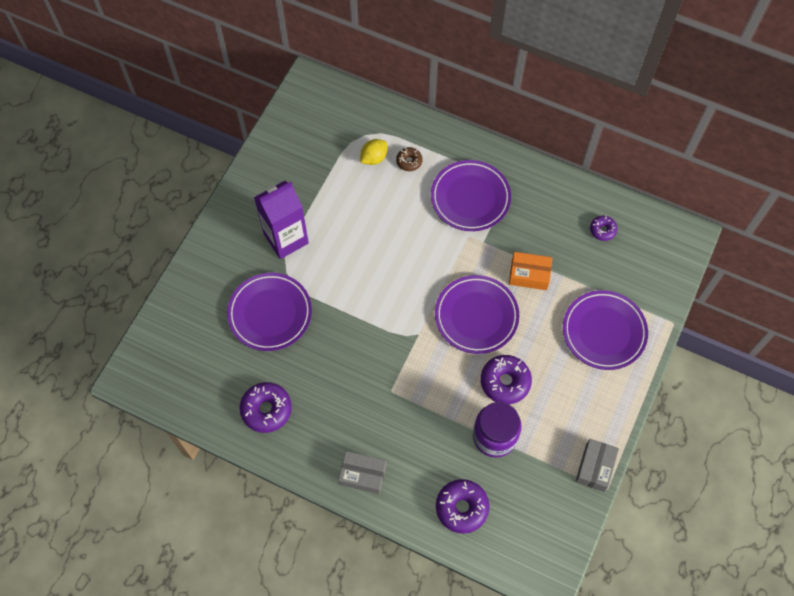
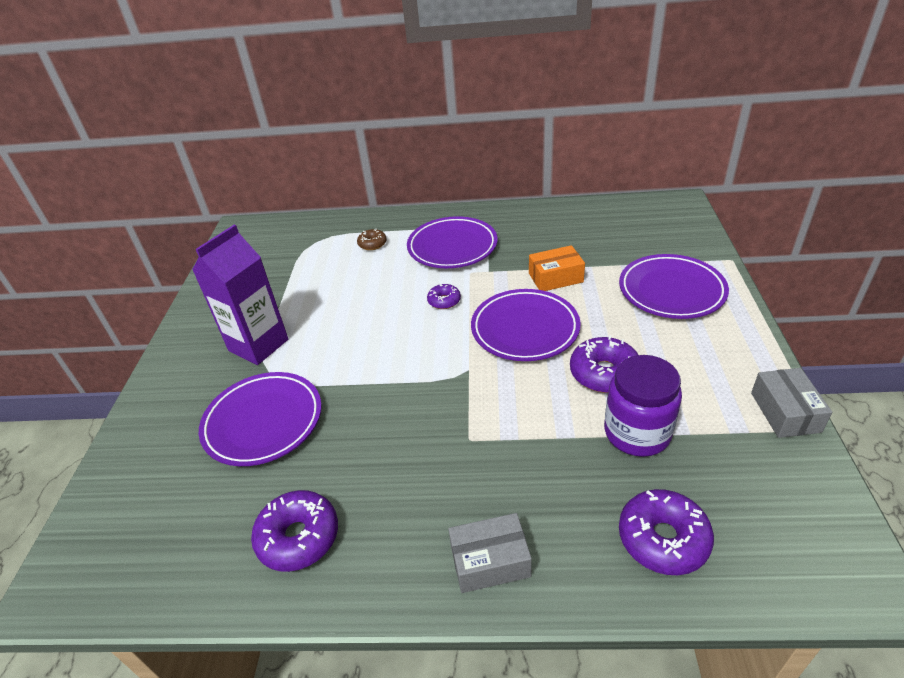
camera: 20 degrees left, 25 degrees down
yellow lemon [361,139,387,165] -> none
purple donut [590,216,618,241] -> purple donut moved to [427,283,461,309]

